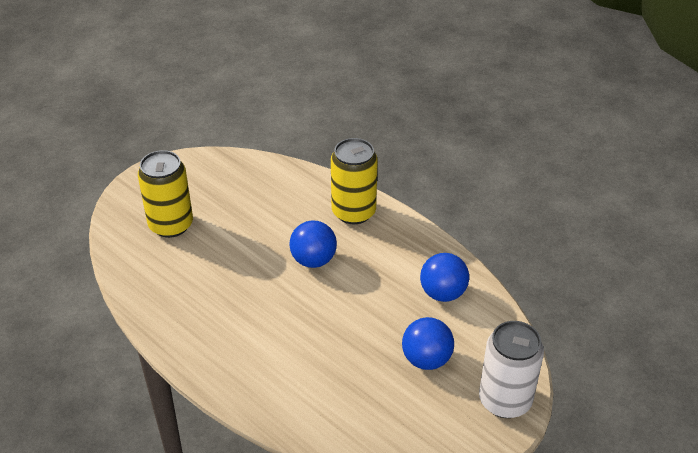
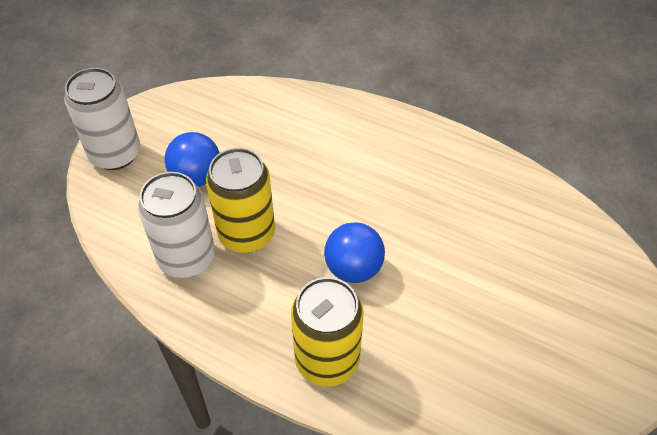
camera: 165 degrees right, 10 degrees up
yellow can [138,150,193,238] -> yellow can moved to [206,148,275,253]
blue ball [420,253,469,302] -> white can [138,172,215,278]

